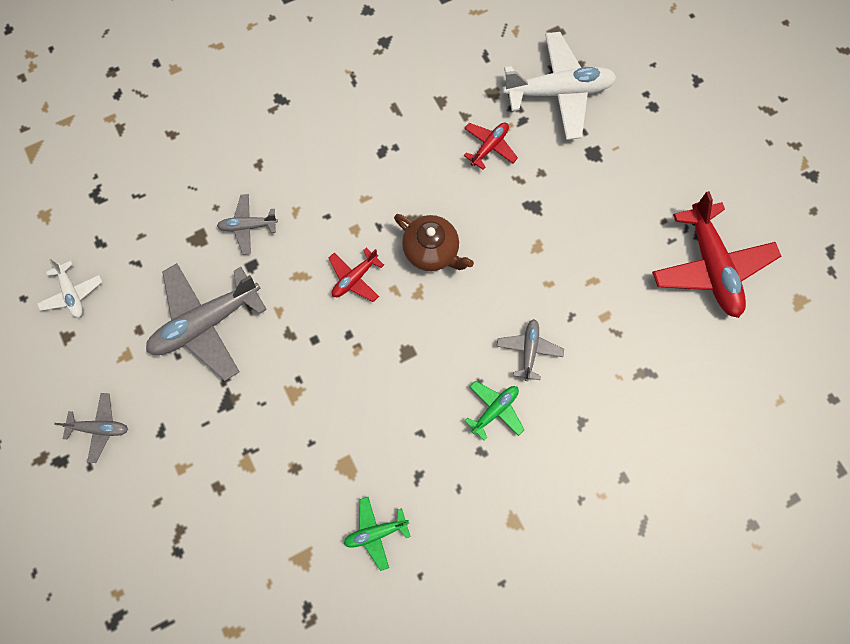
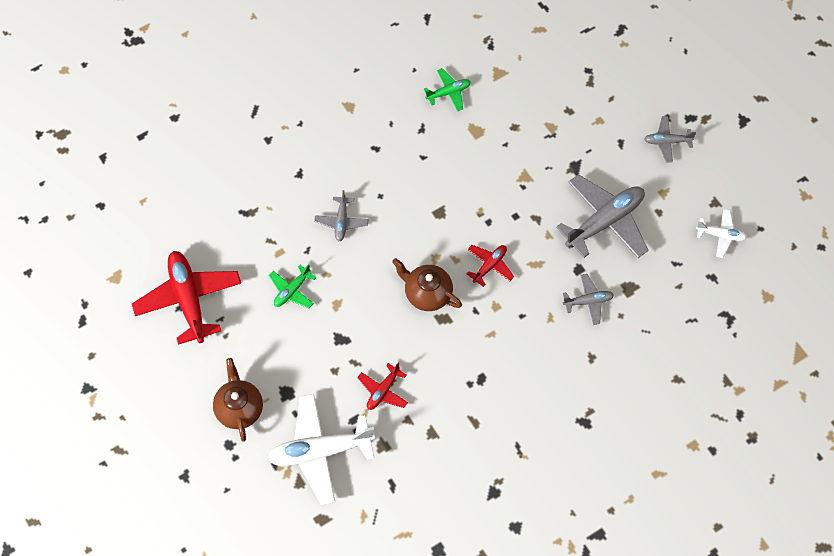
camera: 175 degrees right, 10 degrees down
white plane [37,259,102,317] -> white plane turned 135 degrees clockwise [696,209,747,258]
green plane [465,381,524,441] -> green plane moved to [269,264,316,308]
none -> brown teapot [213,358,263,442]

